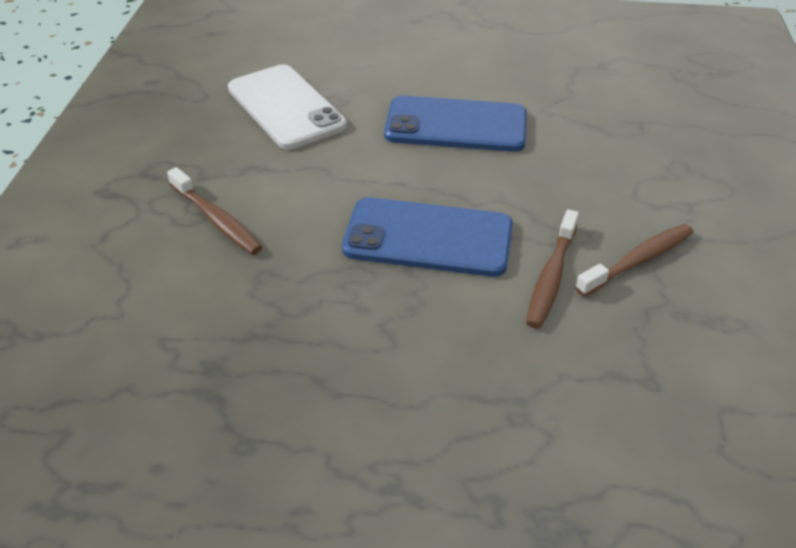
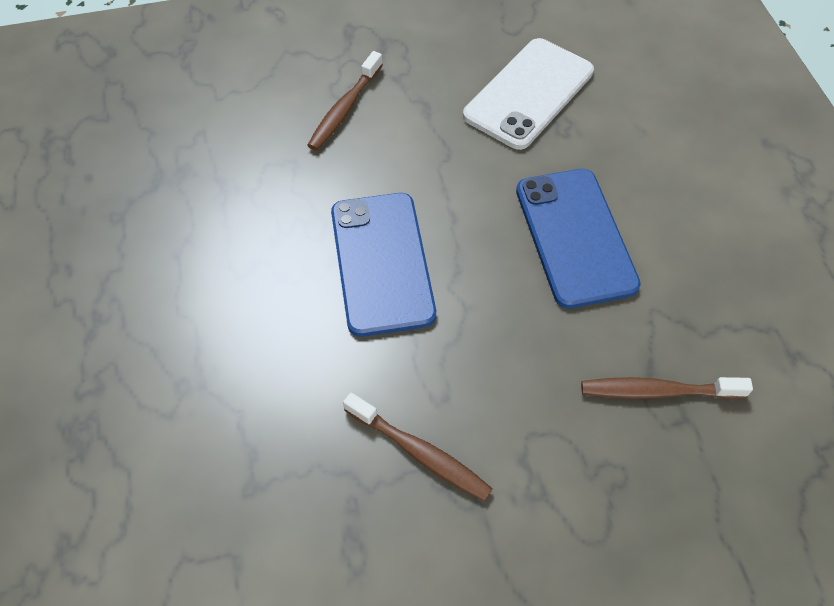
camera: 70 degrees right, 15 degrees up
brown toothbrush [526,209,579,328] -> brown toothbrush moved to [581,377,753,399]

